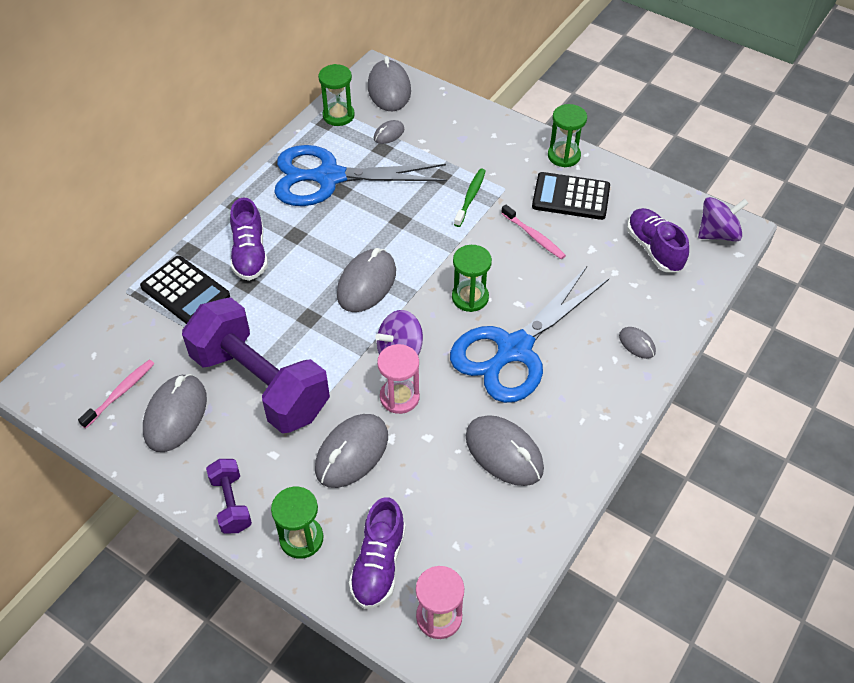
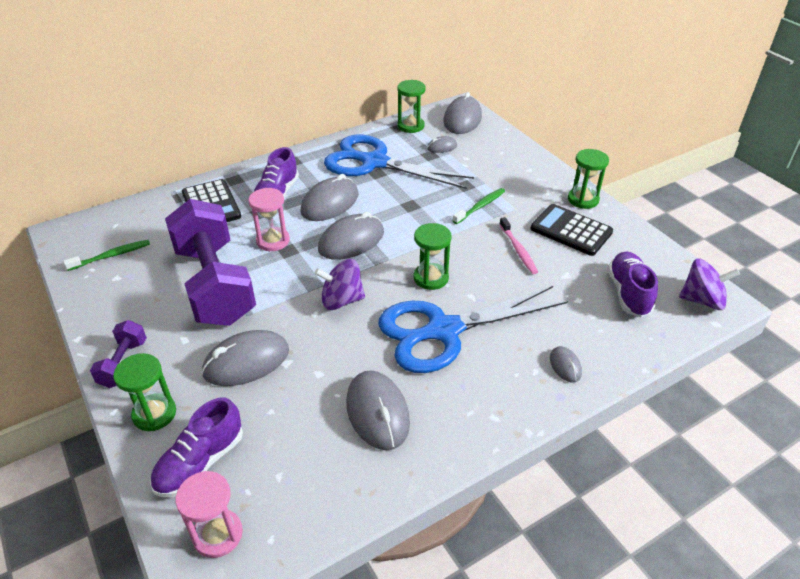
camera: 25 degrees right, 10 degrees down
pink toothbrush [78,360,155,428] -> green toothbrush [63,240,150,271]
grey mouse [143,374,207,452] -> grey mouse moved to [300,174,359,221]
pink hourglass [377,344,420,414] -> pink hourglass moved to [248,188,290,251]

